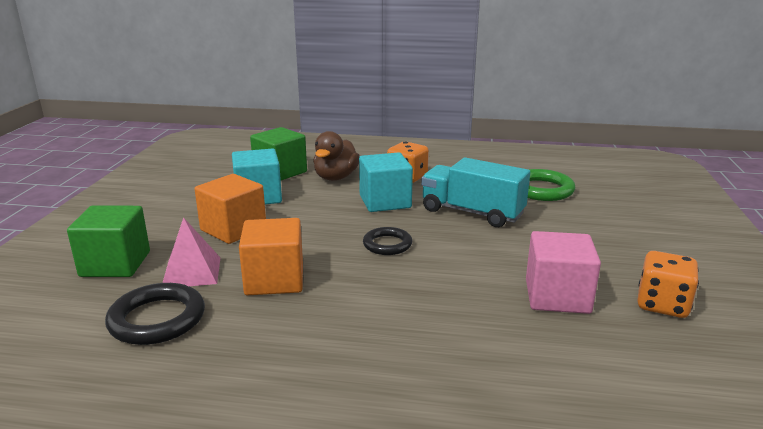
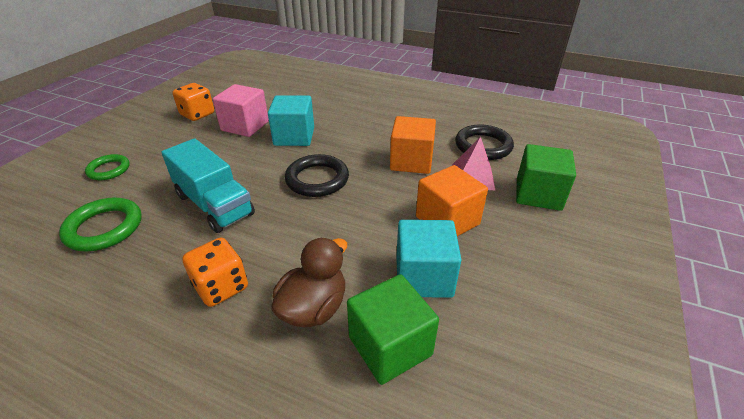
camera: 165 degrees left, 15 degrees up
turquoise cube [359,152,413,212] -> turquoise cube moved to [268,95,314,146]
black ring [363,227,412,255] -> black ring [285,154,349,197], size x1.55
none -> green ring [85,154,130,180]

